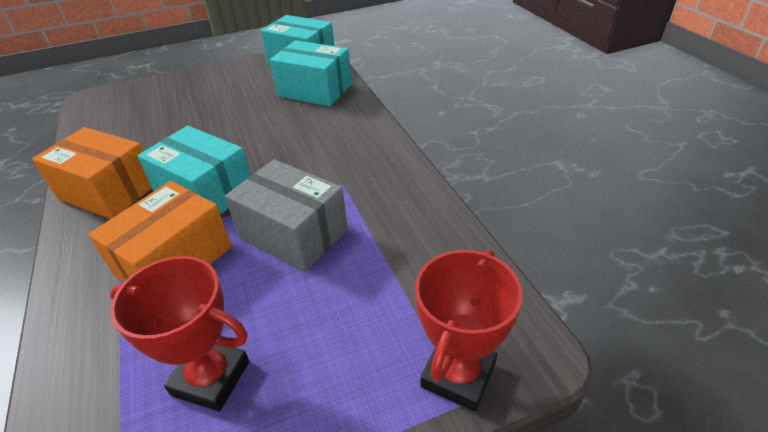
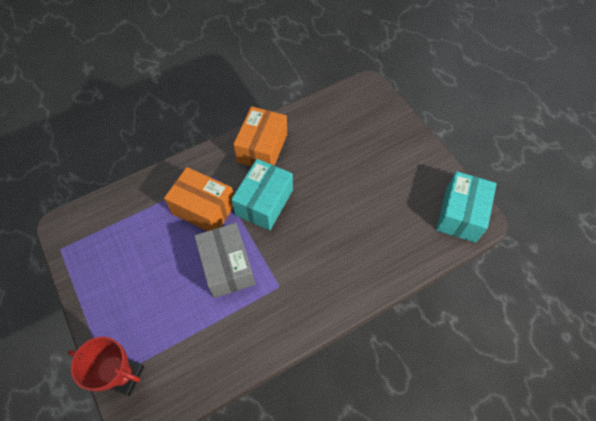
camera: 80 degrees right, 20 degrees up
red trophy [110,256,249,412] -> none
grey box [225,159,348,272] -> grey box turned 45 degrees counterclockwise [194,223,255,298]
turquoise box [270,40,352,106] -> none

